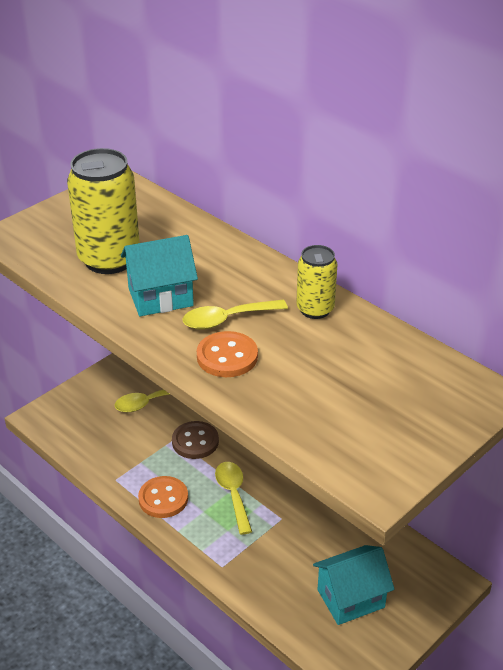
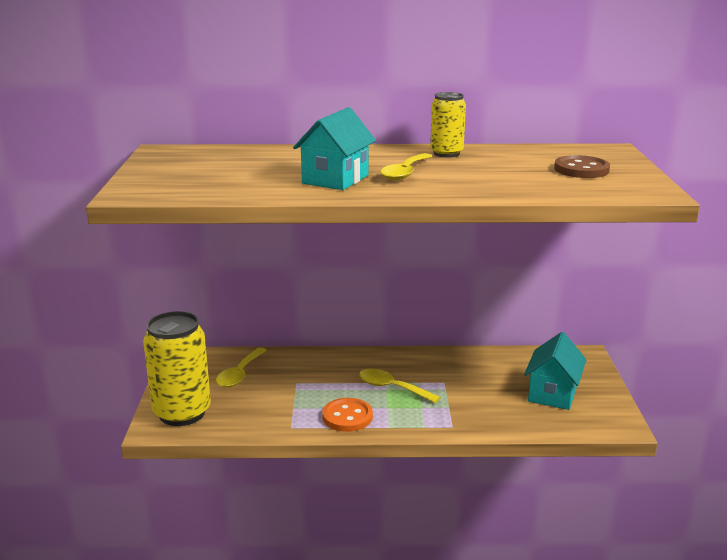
camera: 45 degrees left, 15 degrees down
yellow can [67,148,140,274] -> yellow can moved to [143,311,211,426]
brown button [172,421,219,459] -> brown button moved to [554,155,610,178]
orange button [197,331,258,377] -> none

